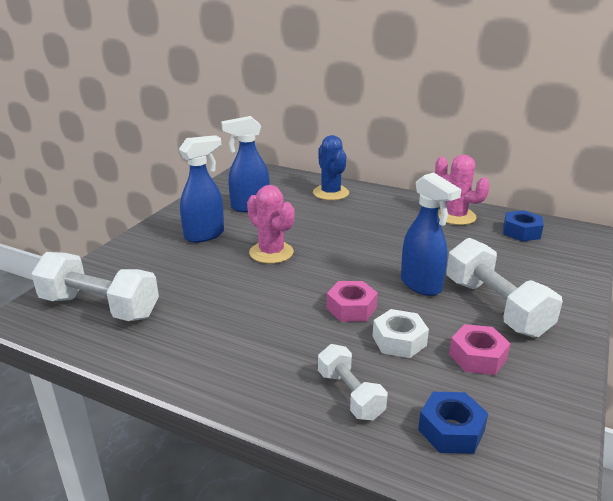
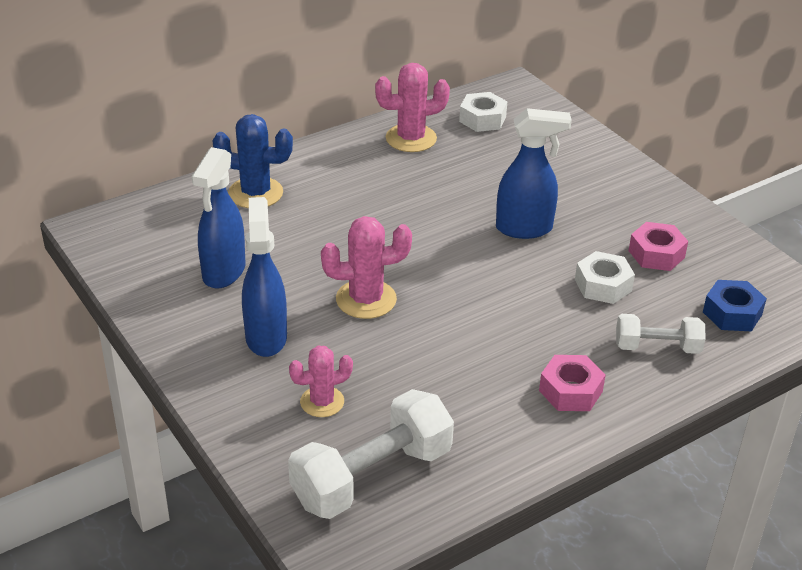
camera: 60 degrees left, 10 degrees up
pink nut [327,281,378,322] -> pink nut moved to [539,355,606,411]
white dumbbell [447,238,563,337] -> none
blue nut [503,210,544,241] -> white nut [459,92,507,132]
none -> pink cactus [289,346,353,417]

